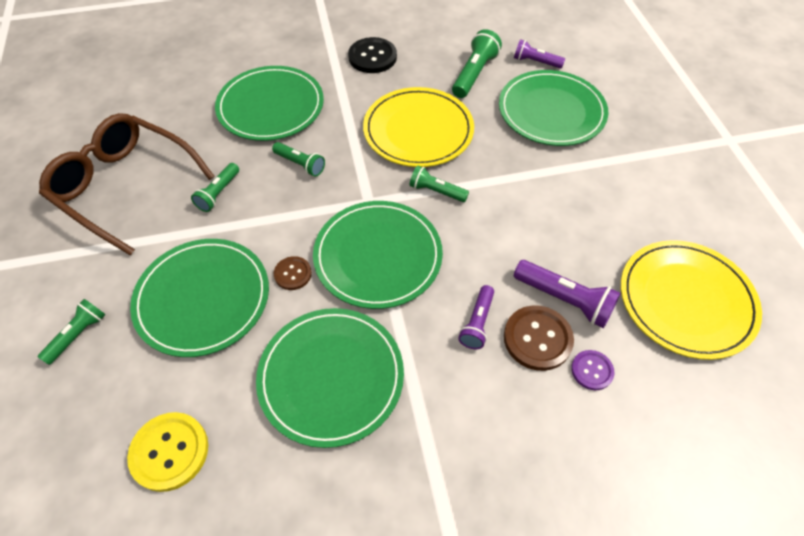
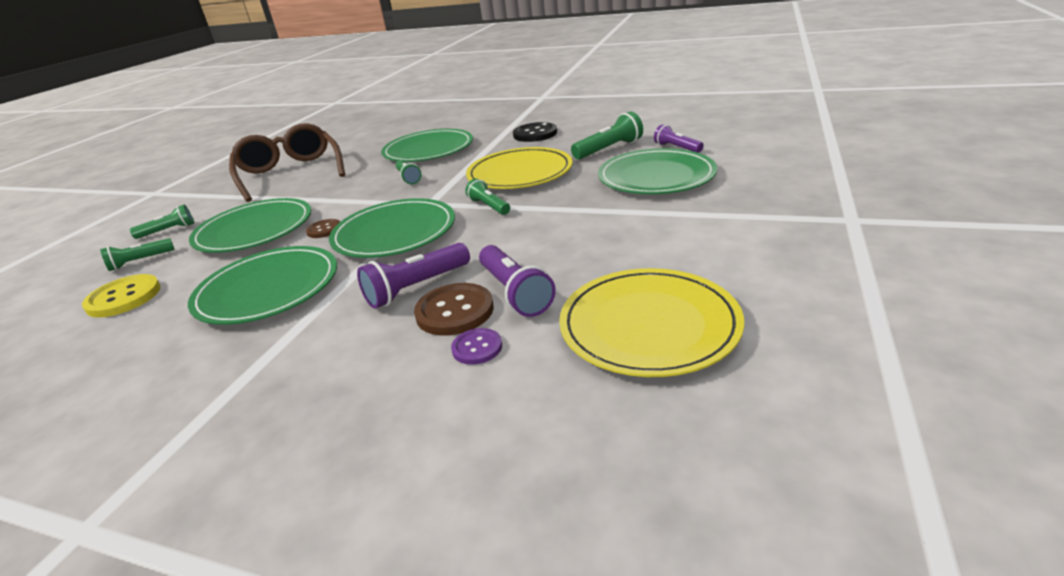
camera: 35 degrees right, 25 degrees down
green flashlight [191,163,239,212] -> green flashlight moved to [100,238,174,271]
purple flashlight [458,285,494,349] -> purple flashlight [357,243,470,309], size x1.53

